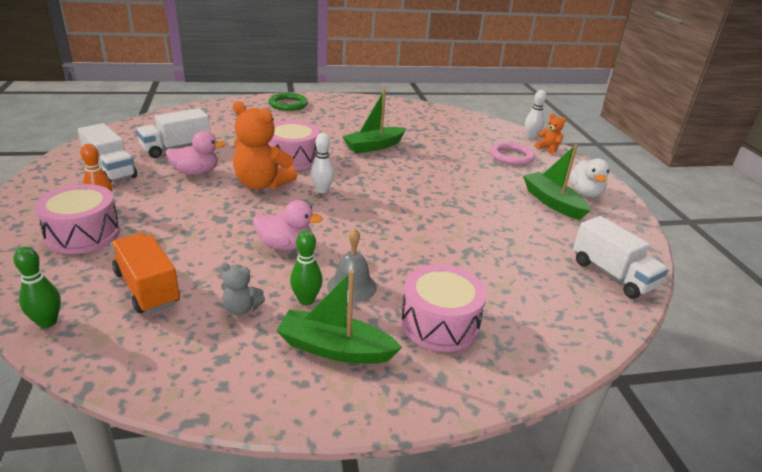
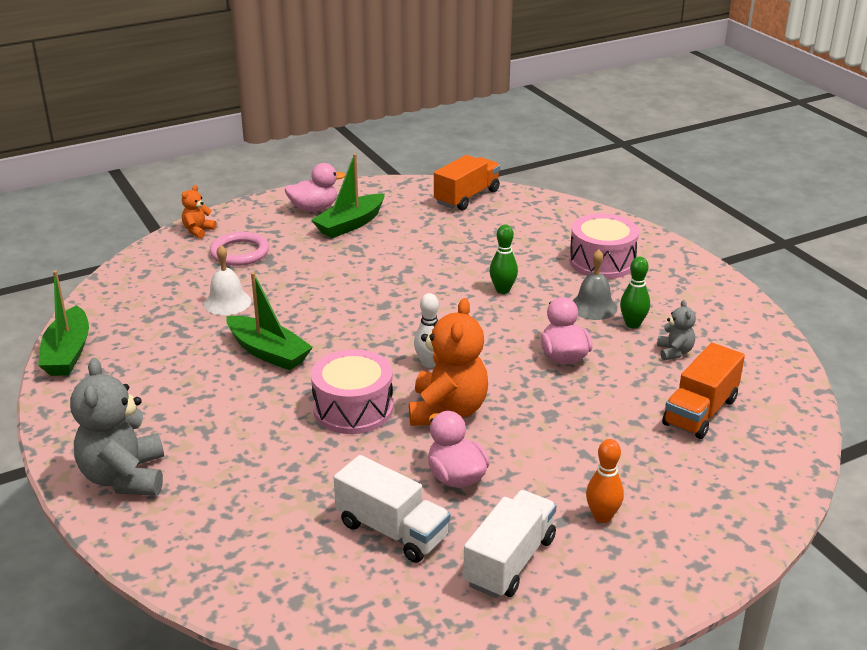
camera: 105 degrees left, 0 degrees up
green bowling pin [13,247,61,328] -> green bowling pin moved to [489,225,518,294]
pink drum [34,184,120,254] -> none
green ring [269,93,308,111] -> grey teddy bear [70,358,164,496]
green boat [276,270,402,364] -> green boat moved to [38,270,89,376]
white bowling pin [525,90,546,139] -> none
white duck [569,159,610,197] -> pink duck [284,163,346,212]
white truck [573,216,668,299] -> orange truck [434,155,500,210]
none -> white bell [204,245,251,315]

